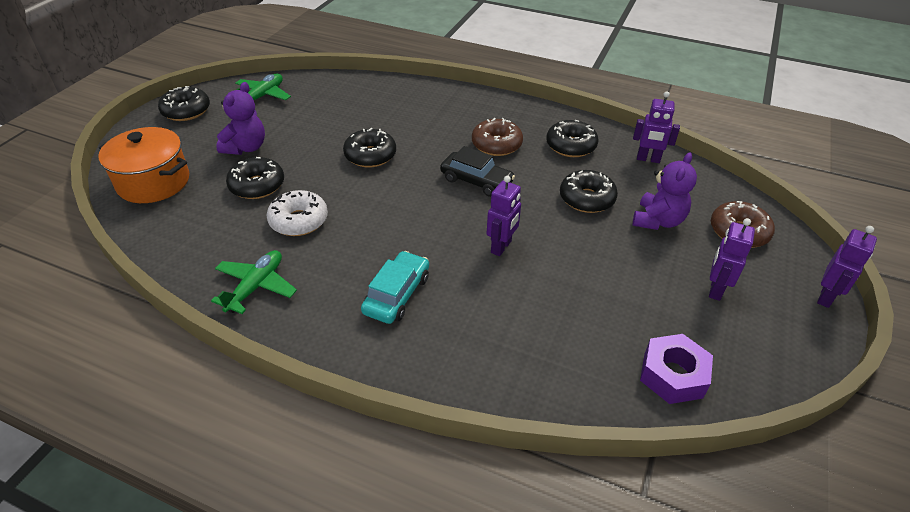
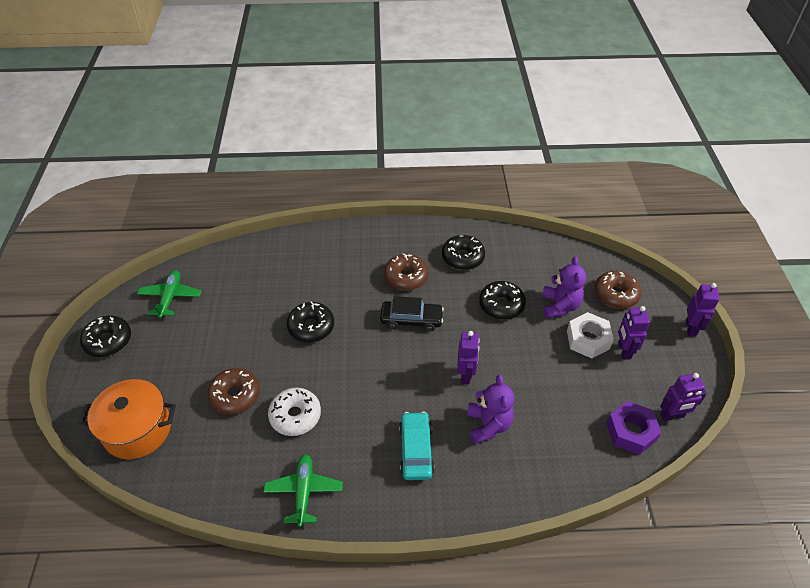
camera: 25 degrees left, 5 degrees up
purple teddy bear [216,82,265,155] -> purple teddy bear moved to [467,375,514,444]
black donut [226,157,284,199] -> brown donut [207,368,260,415]
purple robot [633,91,680,163] -> purple robot moved to [660,373,707,421]
none -> white nut [567,312,614,358]

